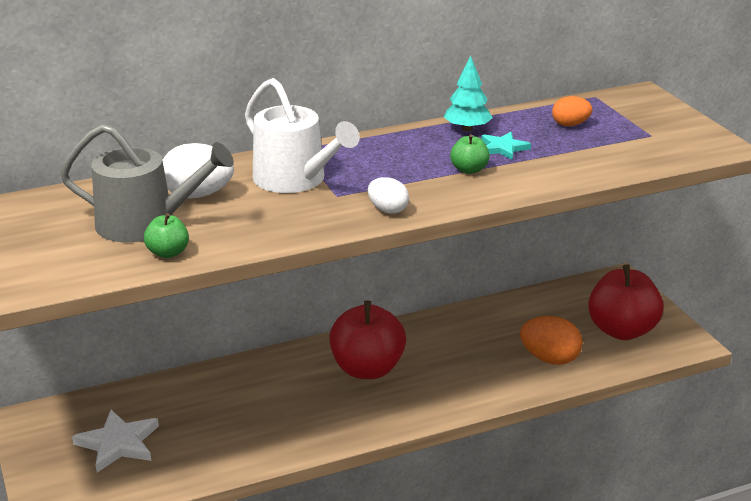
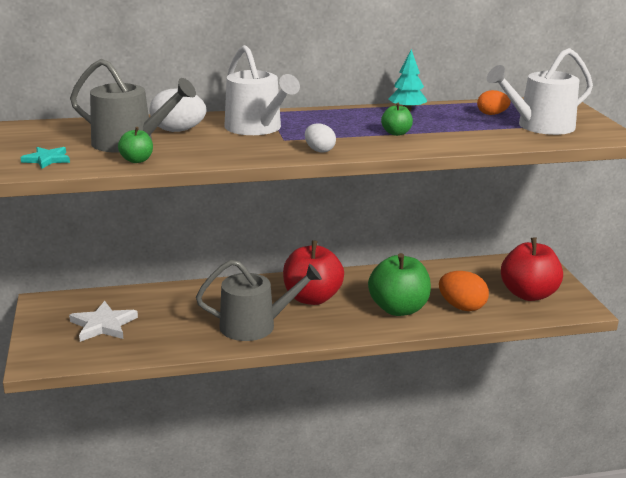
camera: 10 degrees right, 5 degrees down
turquoise star [482,132,531,160] -> turquoise star moved to [20,147,70,169]
none -> grey watering can [196,260,322,341]
none -> green apple [368,253,431,316]
none -> white watering can [487,48,593,135]

